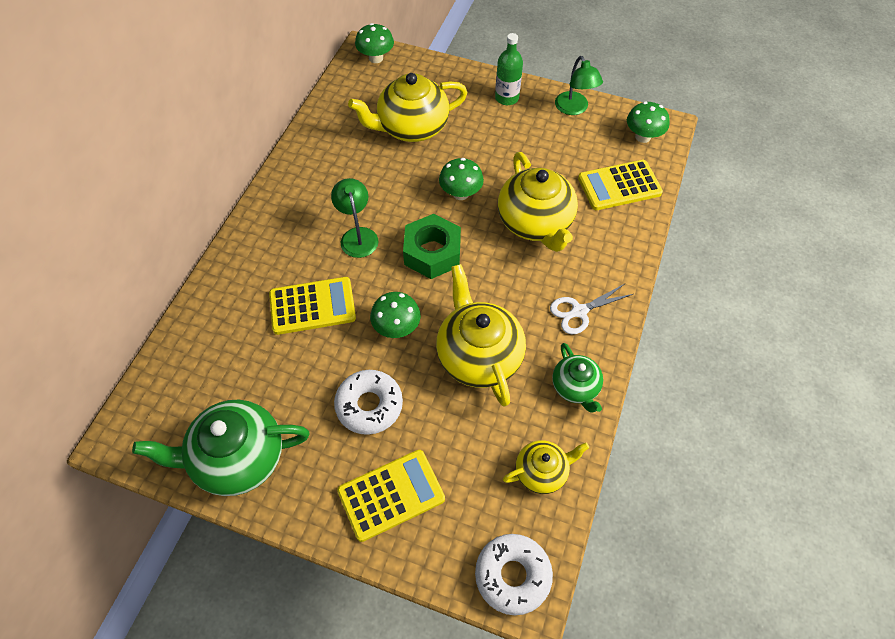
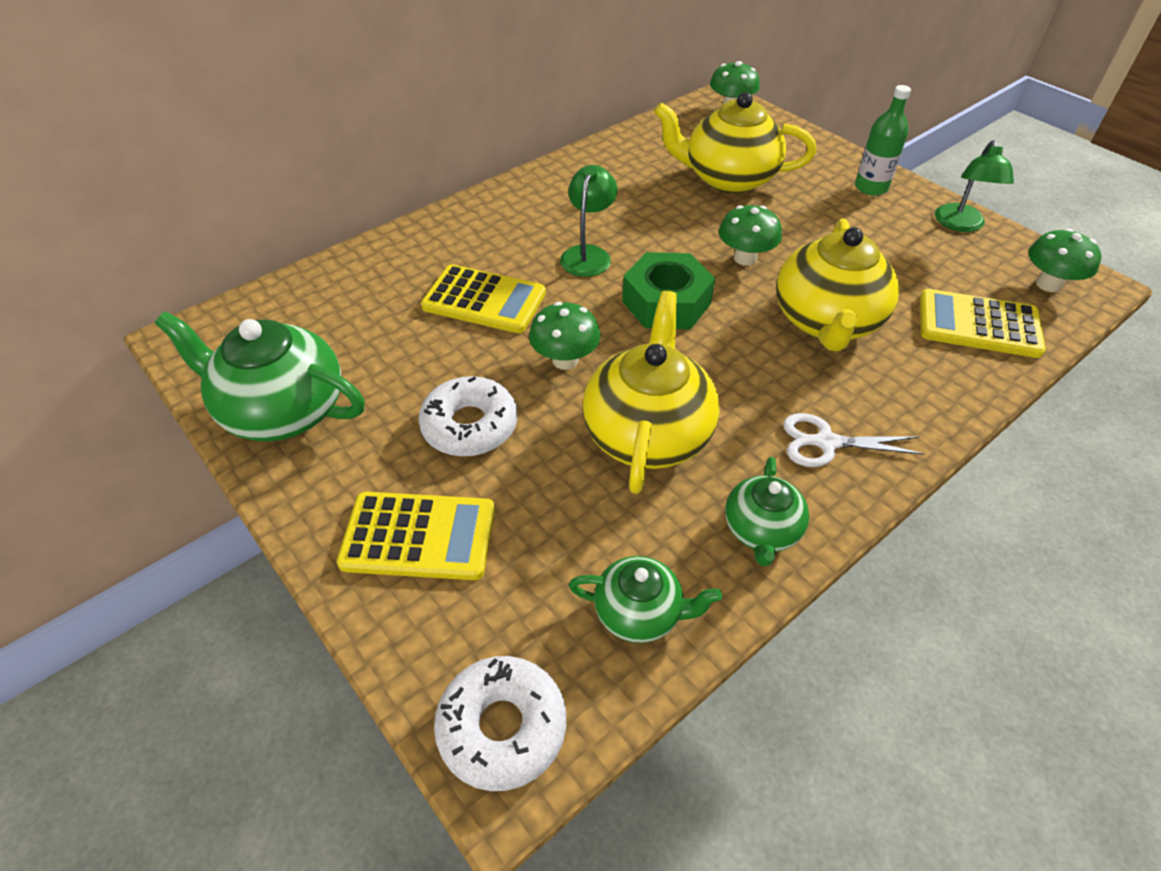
camera: 30 degrees right, 10 degrees down
yellow teapot [503,440,589,494] -> green teapot [569,556,722,643]

